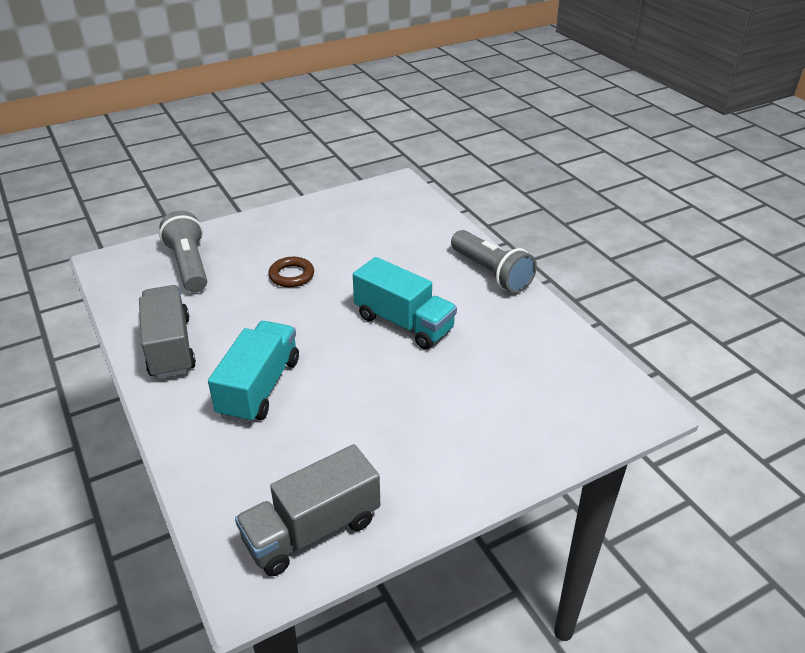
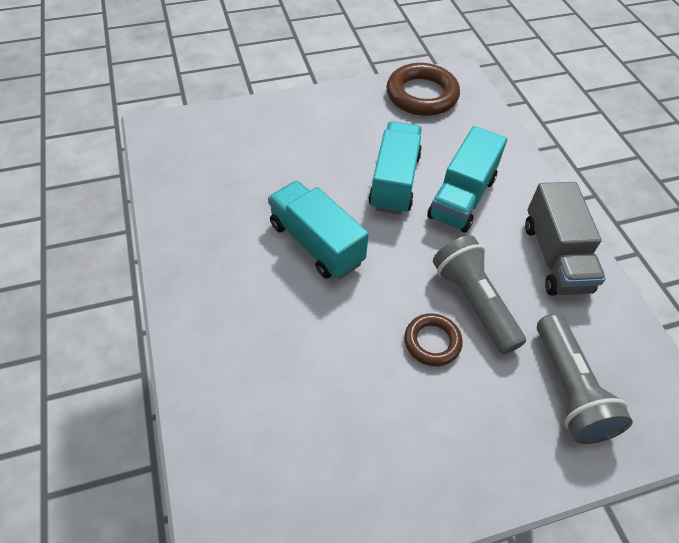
camera: 170 degrees left, 15 degrees up
grey truck [235,444,380,576] -> brown ring [387,63,460,116]
grey flashlight [451,230,537,293] -> grey flashlight moved to [433,235,526,354]
none -> turquoise truck [369,121,422,215]

